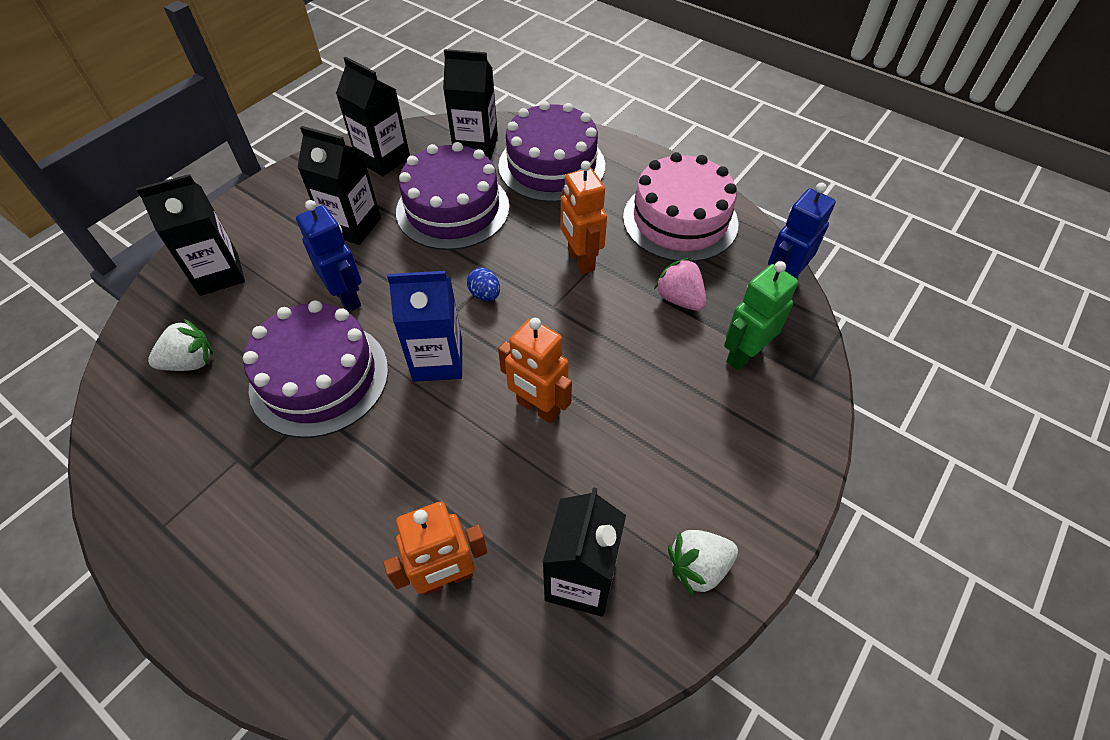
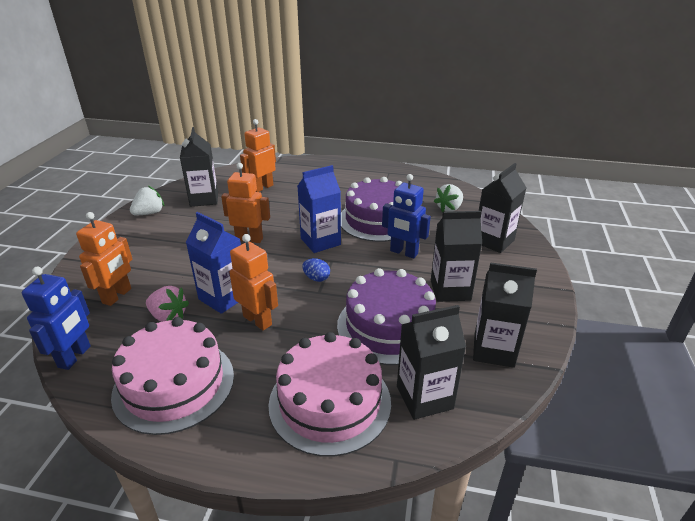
camera: 155 degrees right, 20 degrees down
purple cake [498,101,605,202] -> pink cake [269,332,391,457]
green robot [724,261,798,371] -> orange robot [76,212,132,306]
none -> blue carton [186,212,241,314]

